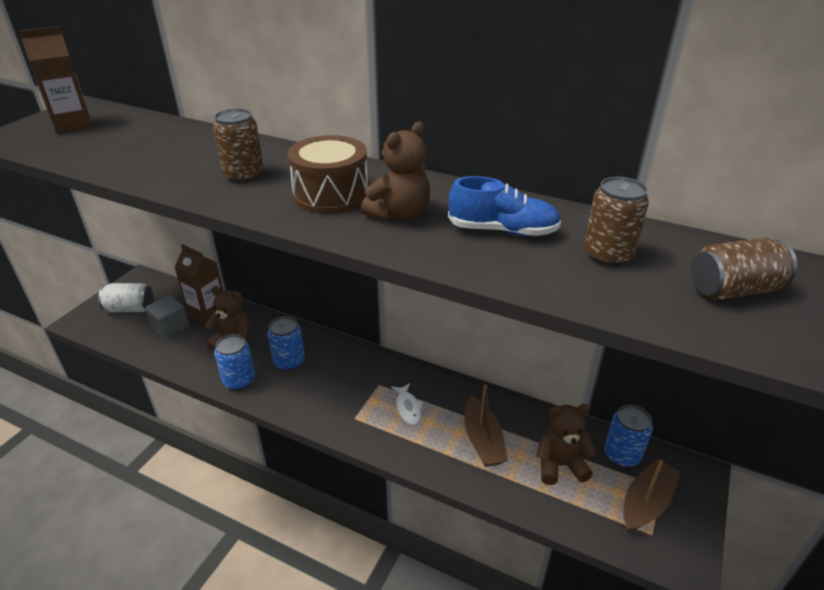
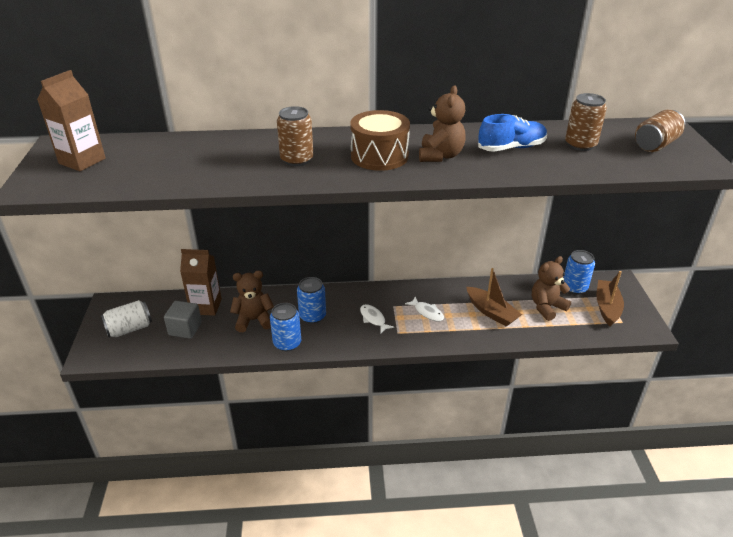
camera: 30 degrees left, 0 degrees up
none -> white fish [360,304,394,333]

